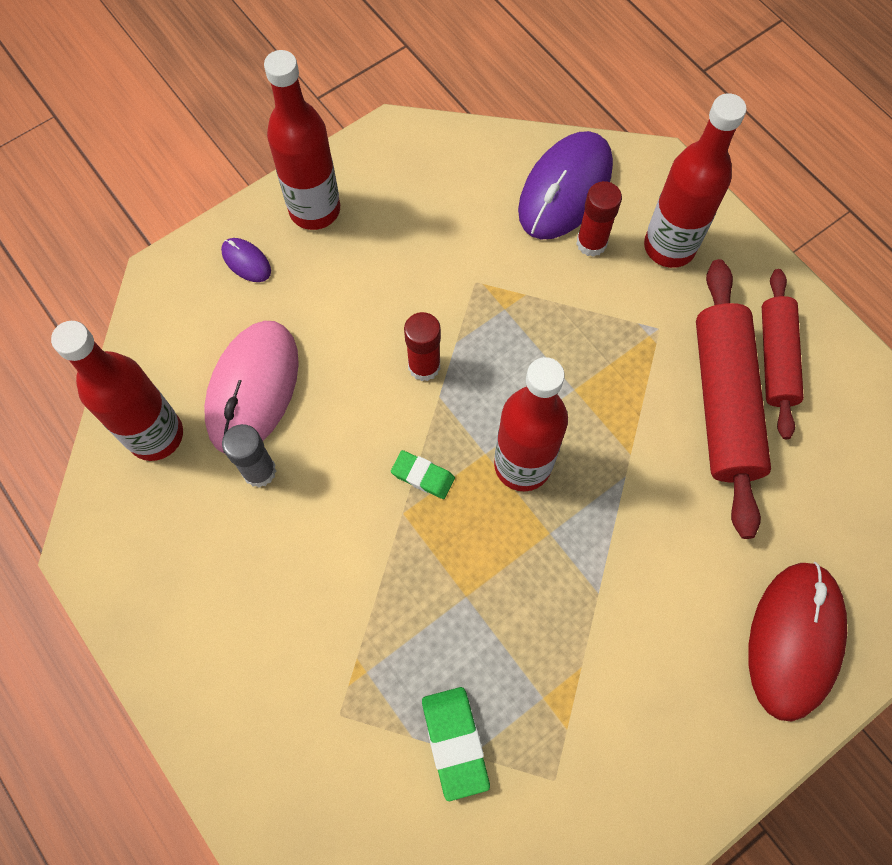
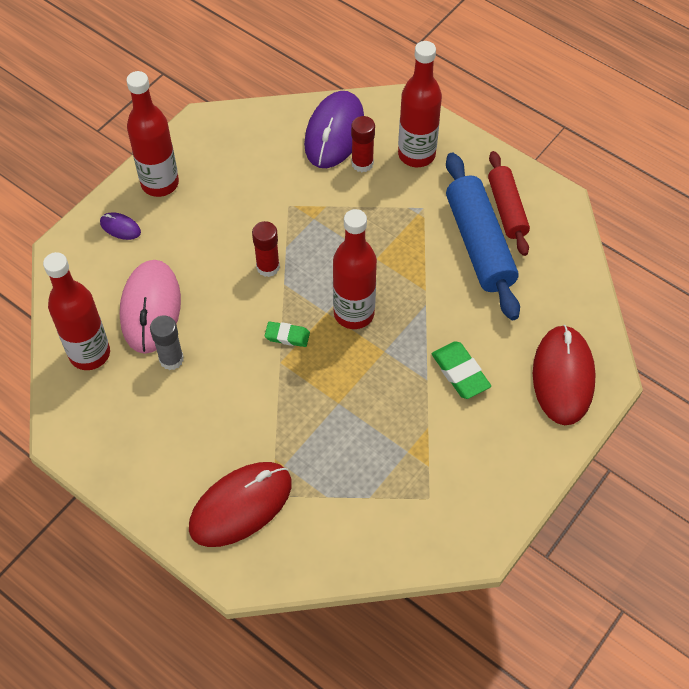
camera: 15 degrees left, 10 degrees down
green eraser [422,687,490,801] -> green eraser moved to [432,341,491,399]
red rolling pin [696,259,771,539] -> blue rolling pin [446,153,520,320]
none -> red mouse [189,462,292,547]

